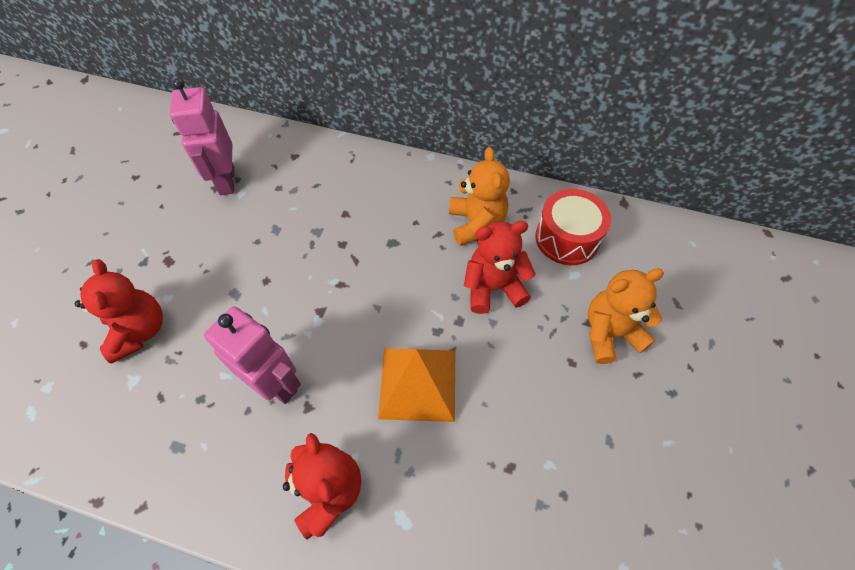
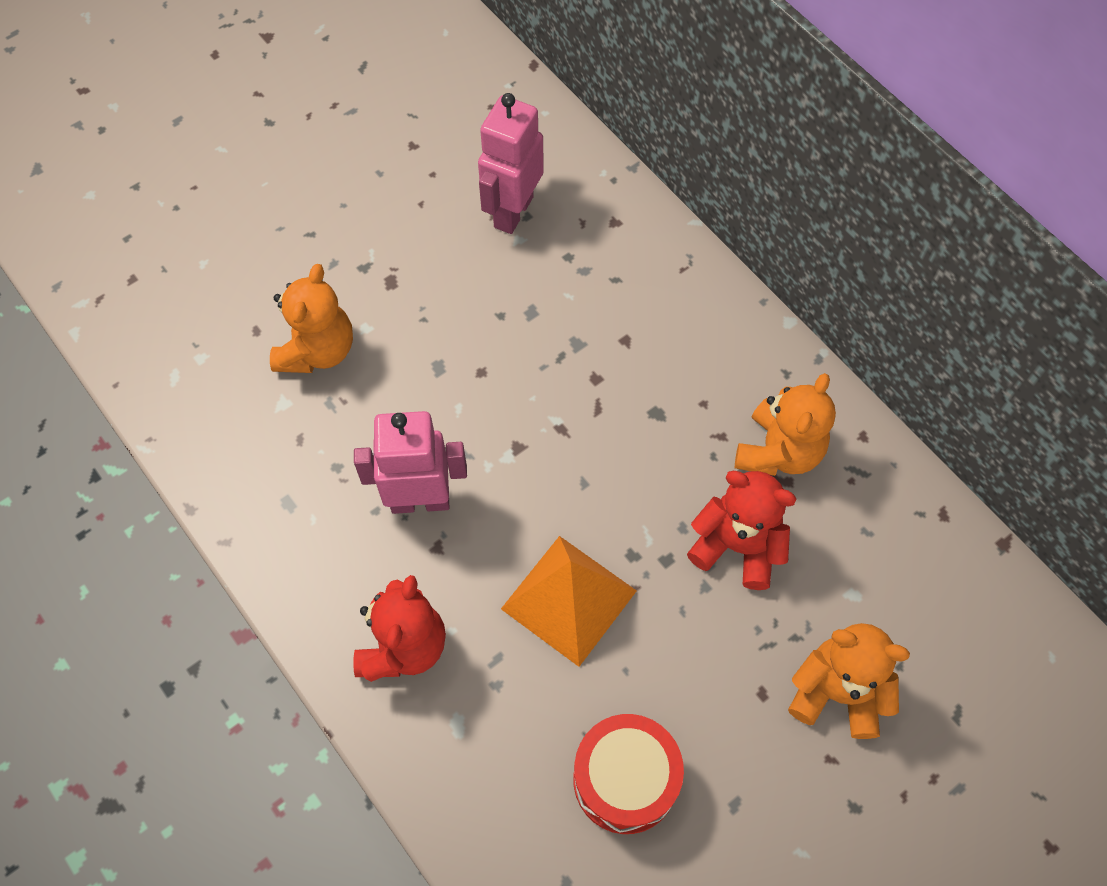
camera: 35 degrees right, 5 degrees up
red teddy bear [75,259,163,363] -> orange teddy bear [270,264,353,373]
pink robot [204,306,301,404] -> pink robot turned 75 degrees counterclockwise [354,411,467,514]
red drum [535,189,611,265] -> red drum moved to [573,714,684,834]

